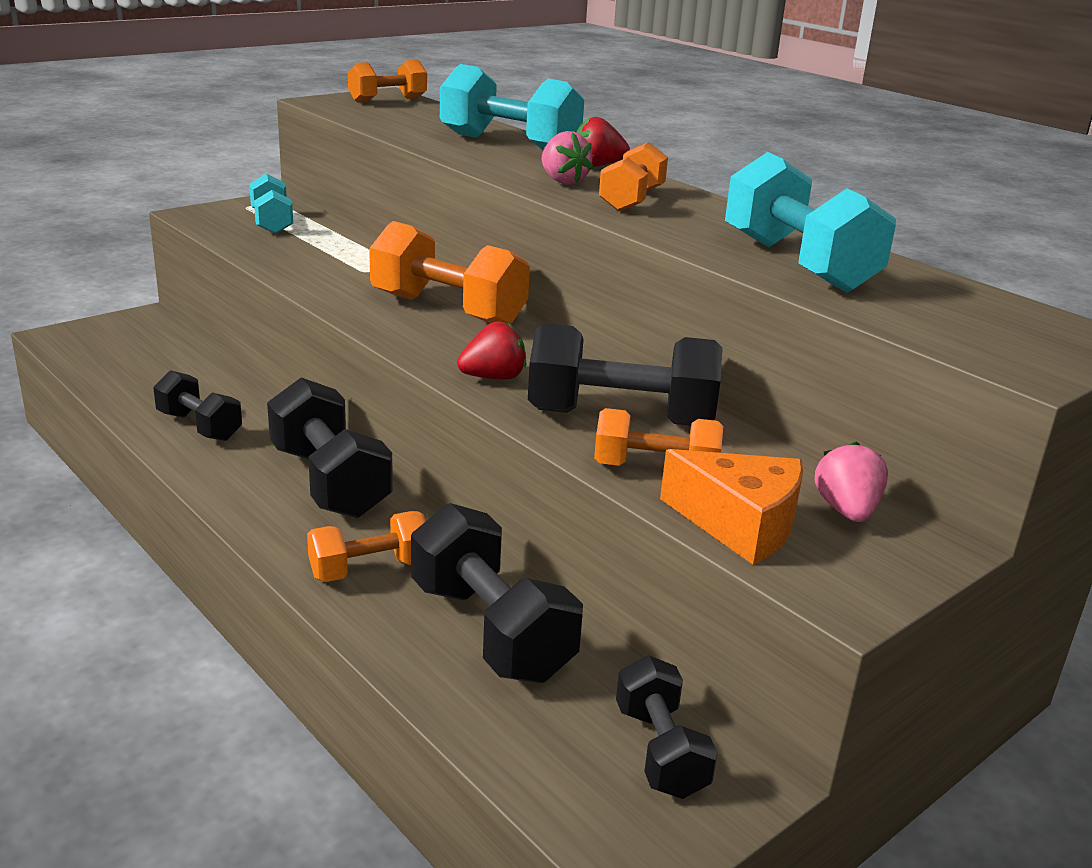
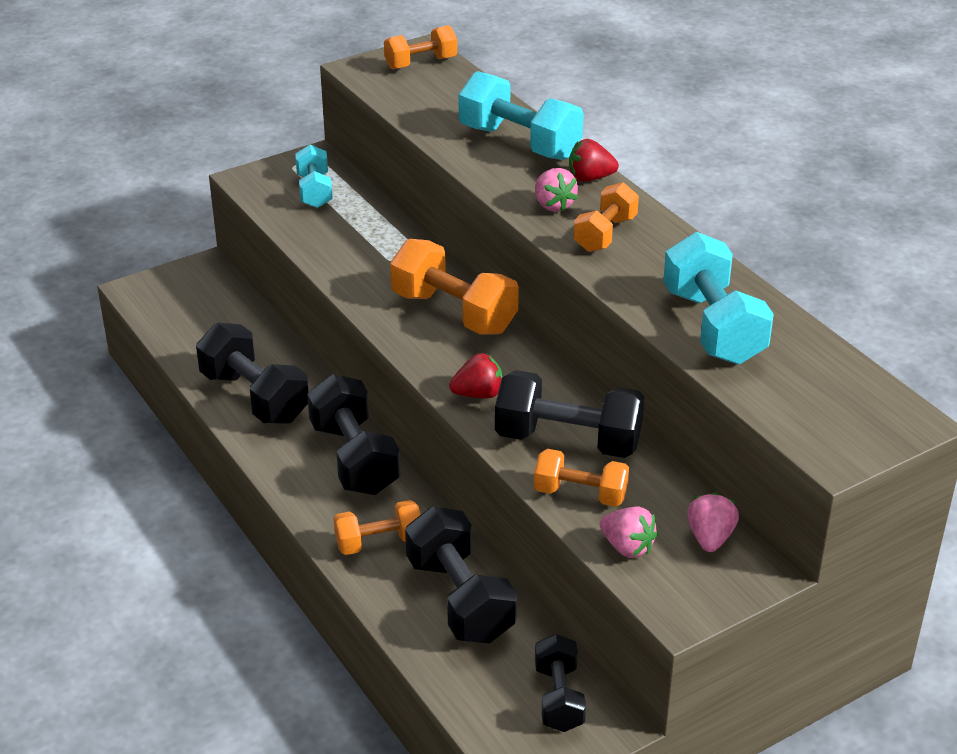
camera: 10 degrees right, 10 degrees up
black dumbbell [153,370,242,441] -> black dumbbell [196,323,309,424], size x1.63
orange cheese [660,449,803,565] -> pink strawberry [600,507,658,558]

